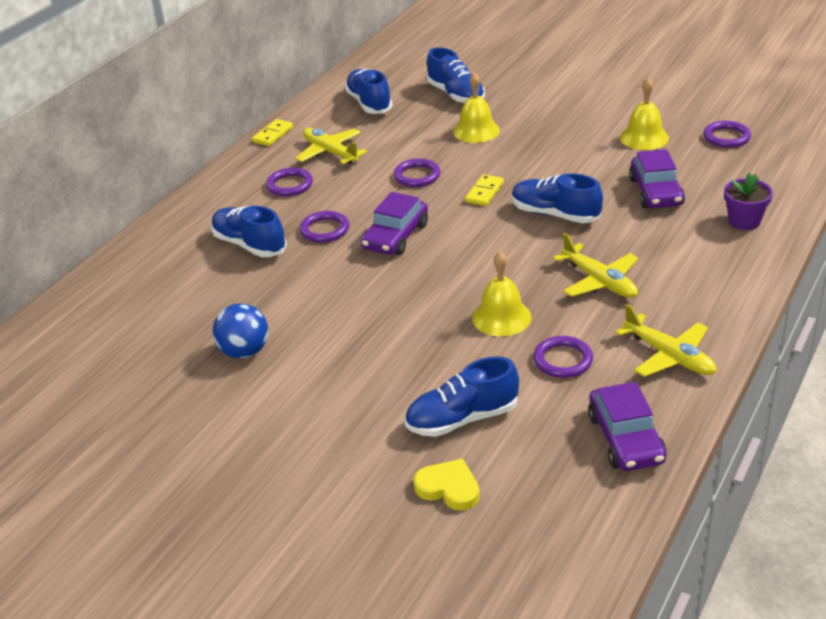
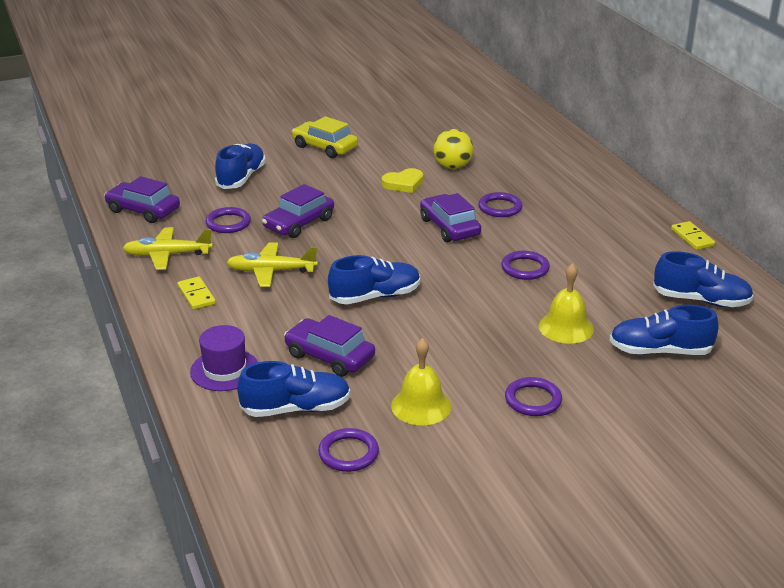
camera: 125 degrees right, 5 degrees down
blue shoe [211,206,287,257] -> blue shoe moved to [237,361,351,417]
blue ball [213,303,268,359] -> none
purple ring [266,168,313,196] -> purple ring moved to [505,377,562,416]
yellow plane [296,128,367,164] -> none
yellow heart [413,459,480,511] -> yellow heart moved to [381,168,423,193]
yellow domino [465,174,504,206] -> yellow domino moved to [177,277,216,310]
yellow bell [472,251,532,337] -> purple car [262,184,334,238]
purple flower pot [724,173,773,230] -> purple hat [190,325,258,391]
none -> yellow car [292,116,358,158]
none -> yellow ball [433,129,473,169]

